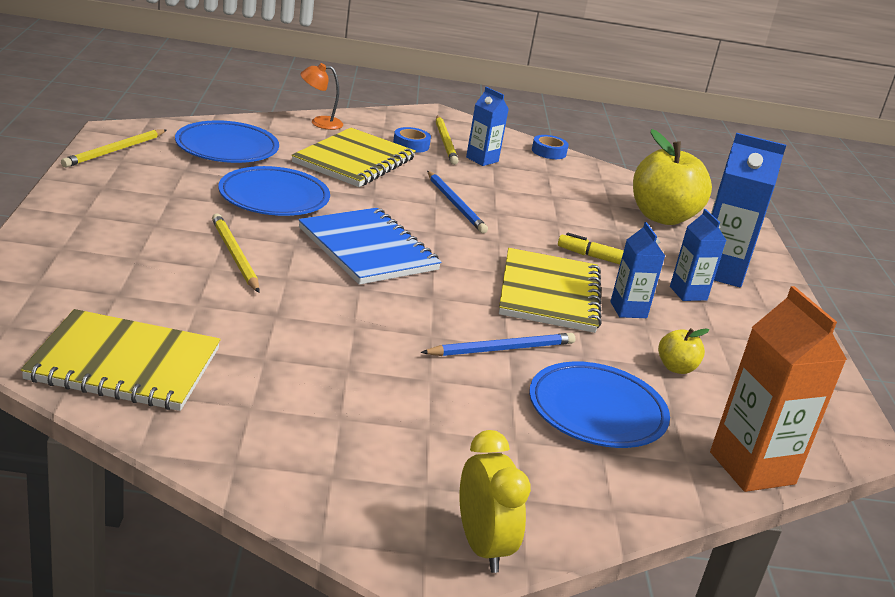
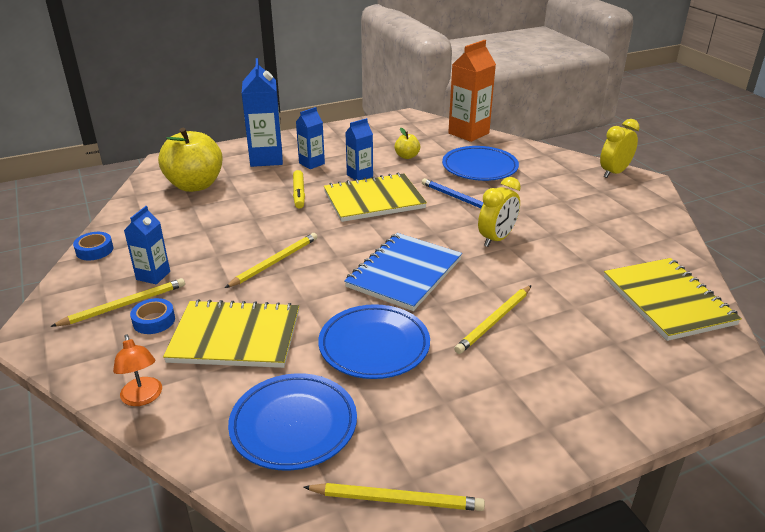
camera: 110 degrees left, 5 degrees up
blue pencil [427,171,488,233] -> yellow pencil [225,233,317,288]
none -> yellow clock [478,177,521,247]

